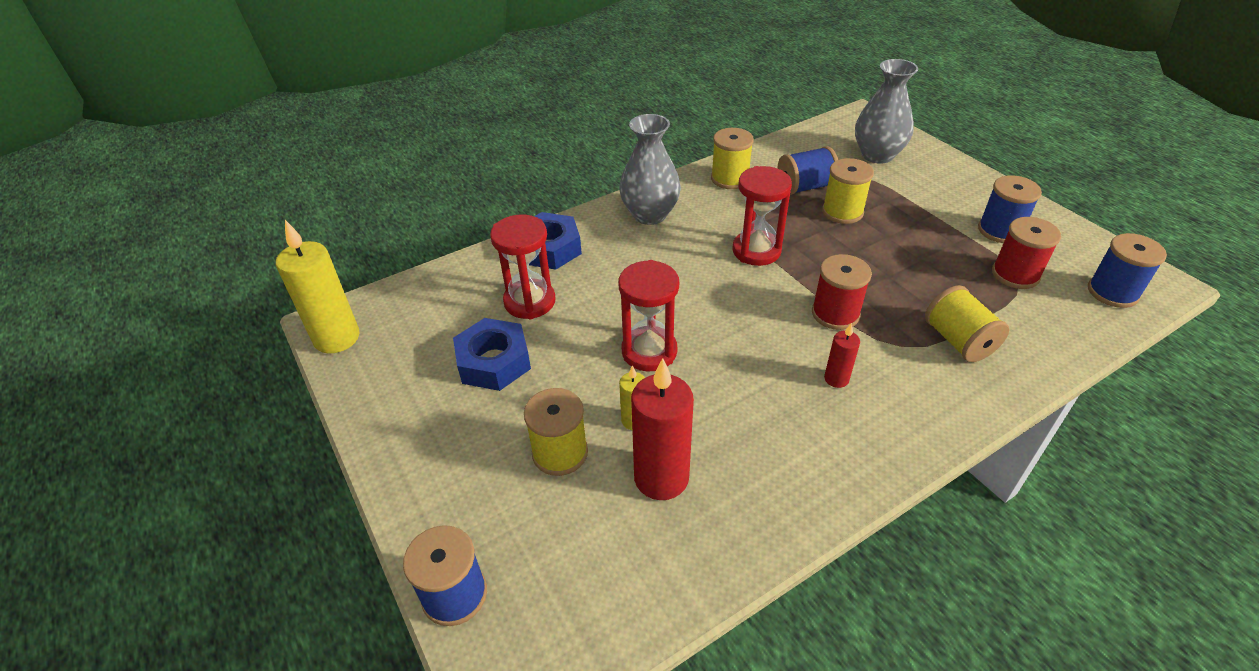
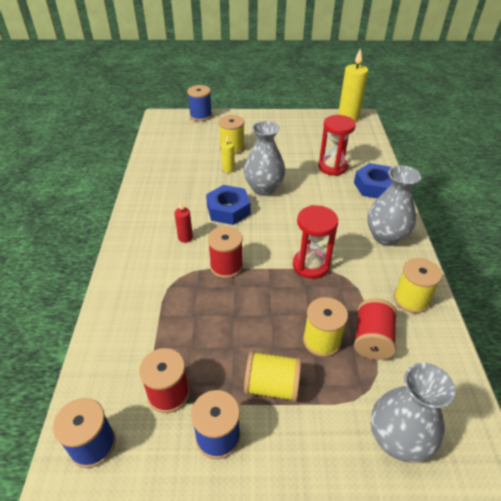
camera: 120 degrees right, 0 degrees up
blue nut [453,318,531,391] -> blue nut moved to [206,185,250,225]
red hourglass [618,260,679,371] -> grey vase [244,121,285,196]
red candle [631,358,694,500] -> none
blue spool [777,146,838,195] -> red spool [354,299,397,360]
yellow spool [925,285,1009,362] -> yellow spool moved to [244,351,301,402]

